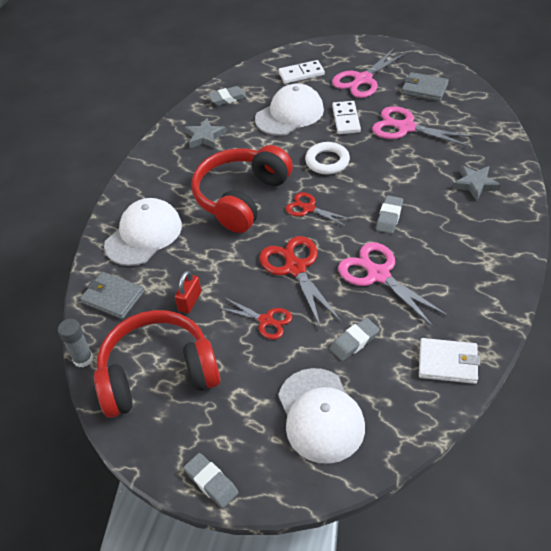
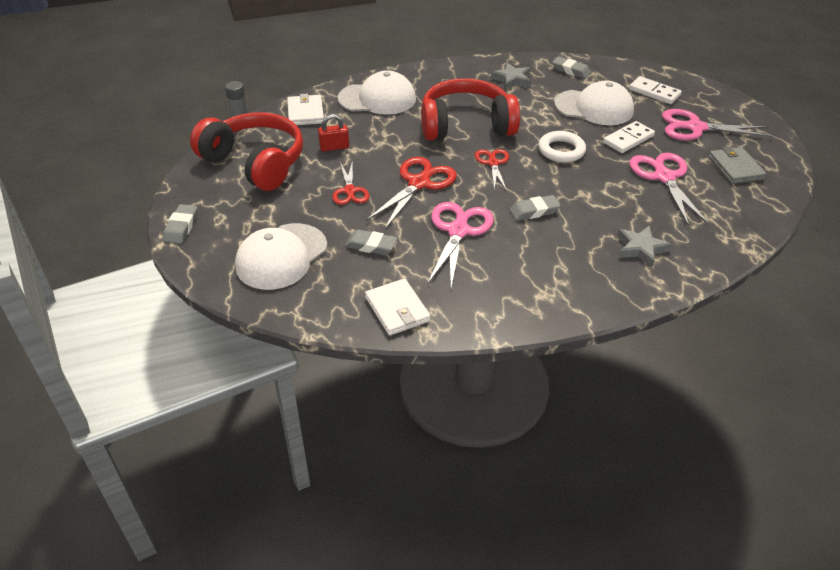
camera: 50 degrees right, 5 degrees down
grey wallet [80,272,144,319] -> white wallet [287,94,324,125]

